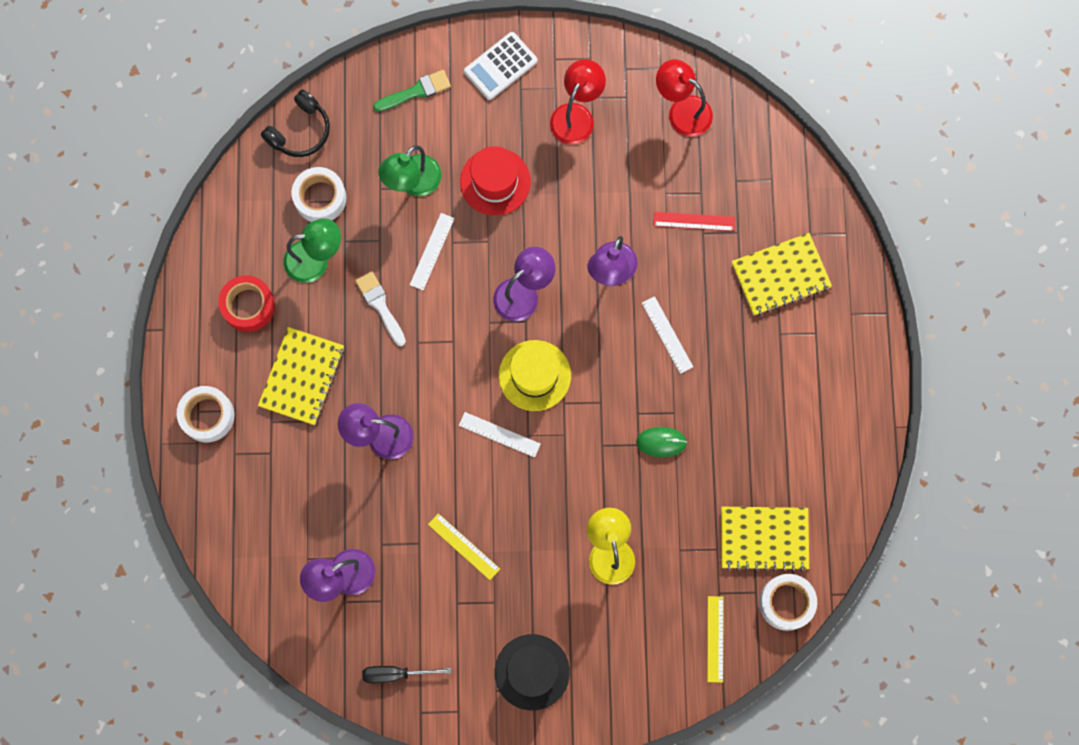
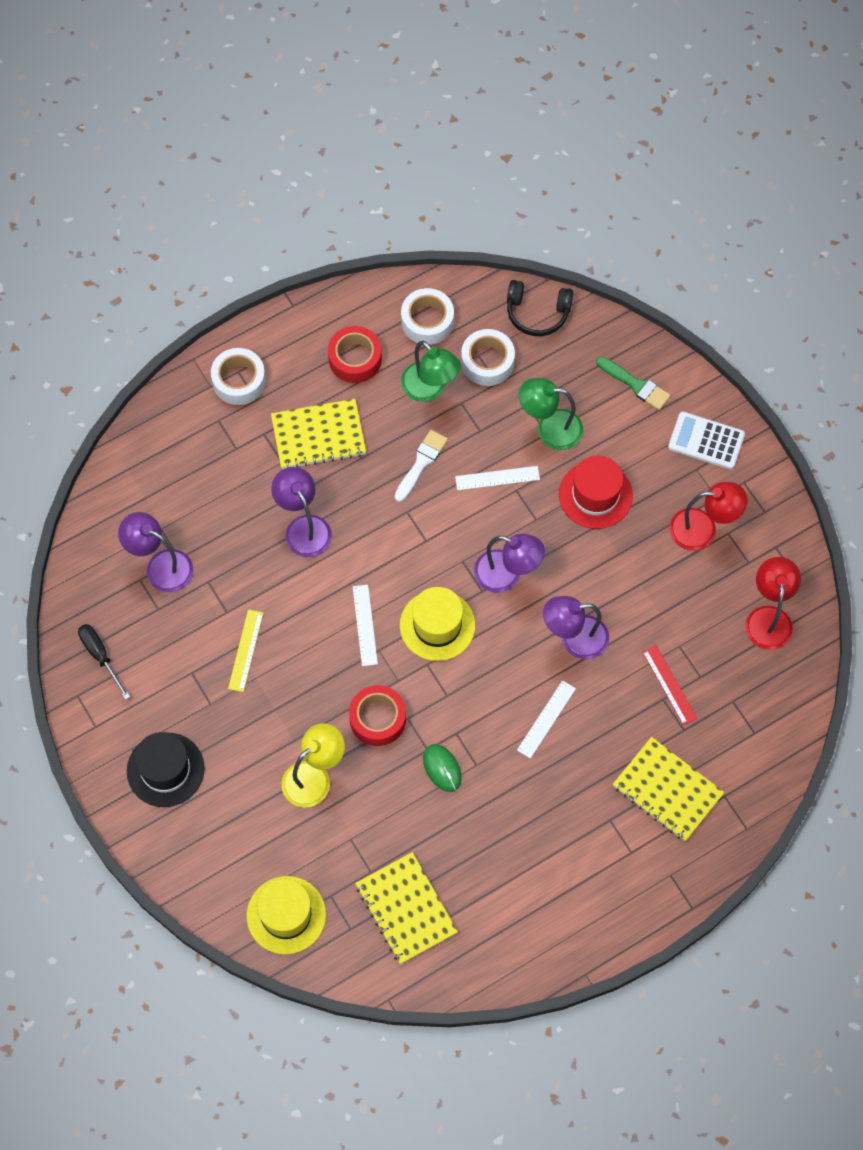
camera: 60 degrees right, 10 degrees down
yellow ruler [707,596,723,683] -> yellow hat [247,876,326,955]
white tape [759,574,817,631] -> white tape moved to [401,288,454,345]
none -> red tape [349,685,406,746]

